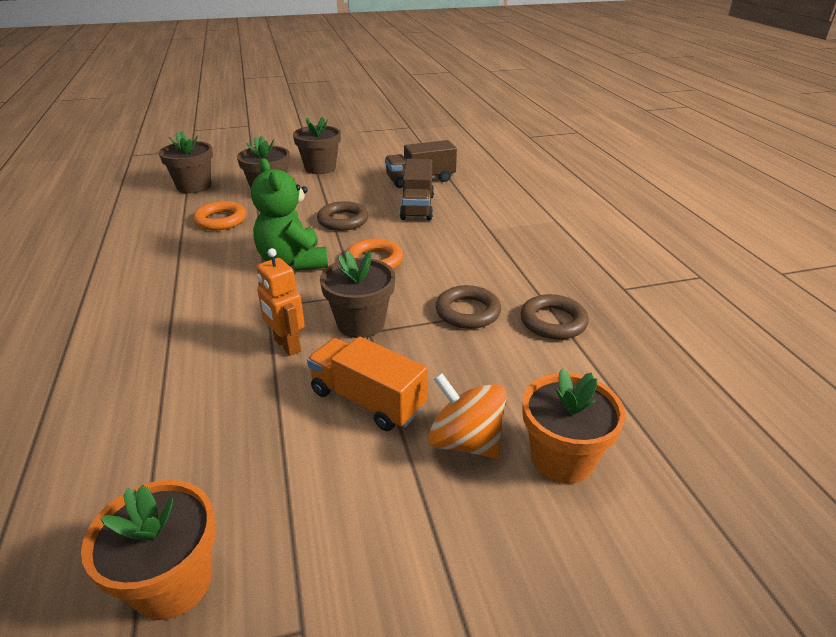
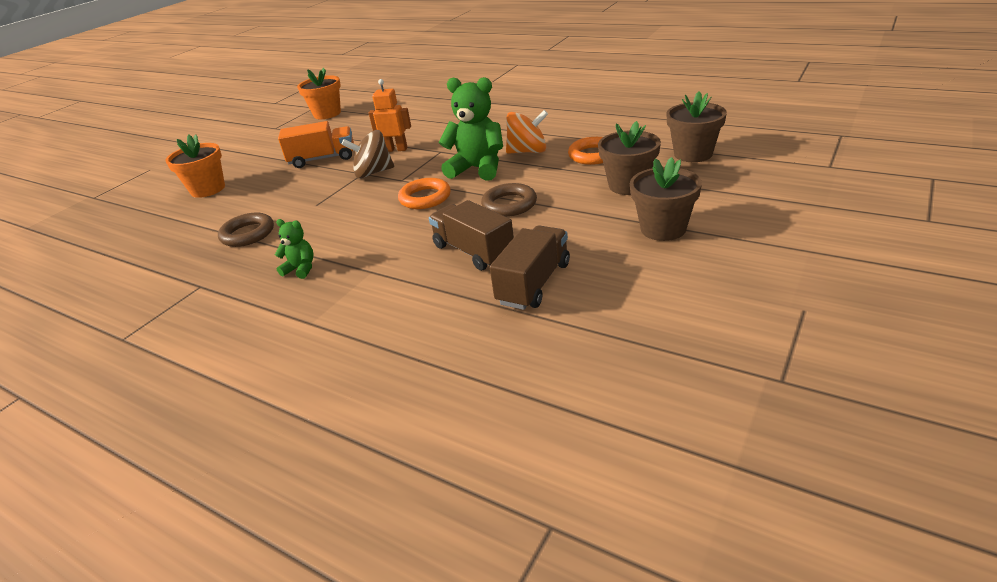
camera: 140 degrees right, 0 degrees up
brown flower pot [320,251,395,338] -> brown spinning top [342,130,394,178]
orange spinning top [428,373,507,459] -> orange spinning top moved to [506,110,548,154]
brown ring [436,285,501,329] -> none
none -> green teddy bear [275,219,314,279]

